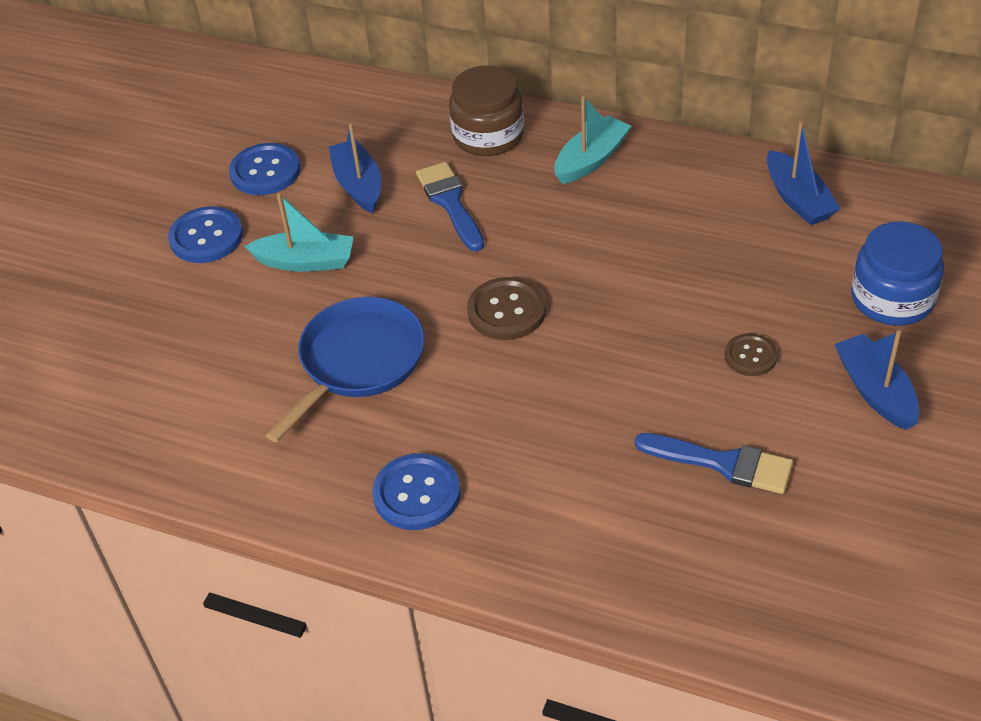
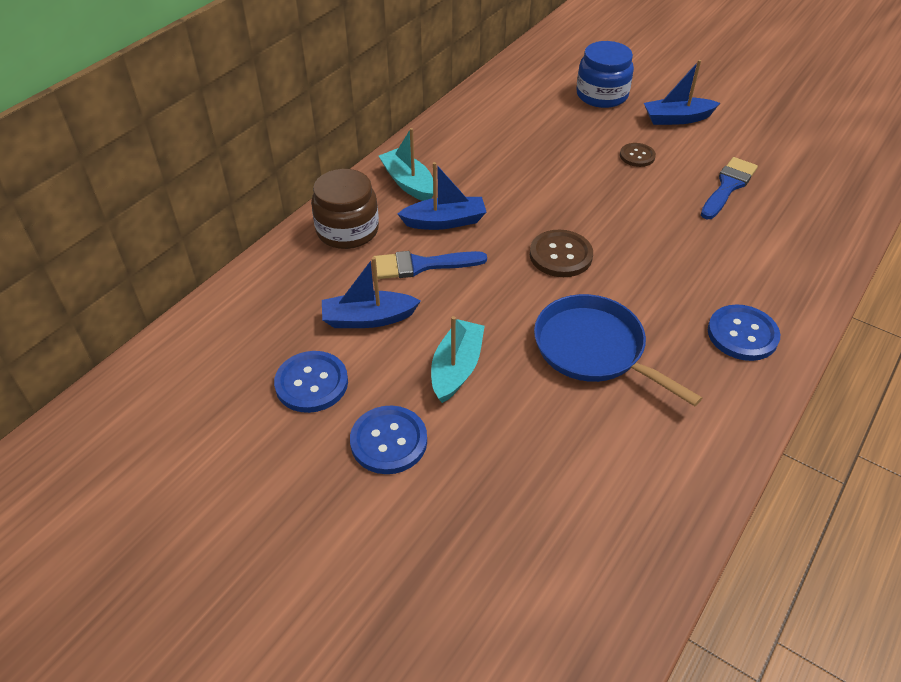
camera: 80 degrees left, 0 degrees up
blue boat [767,121,841,225] -> blue boat moved to [398,162,486,230]

